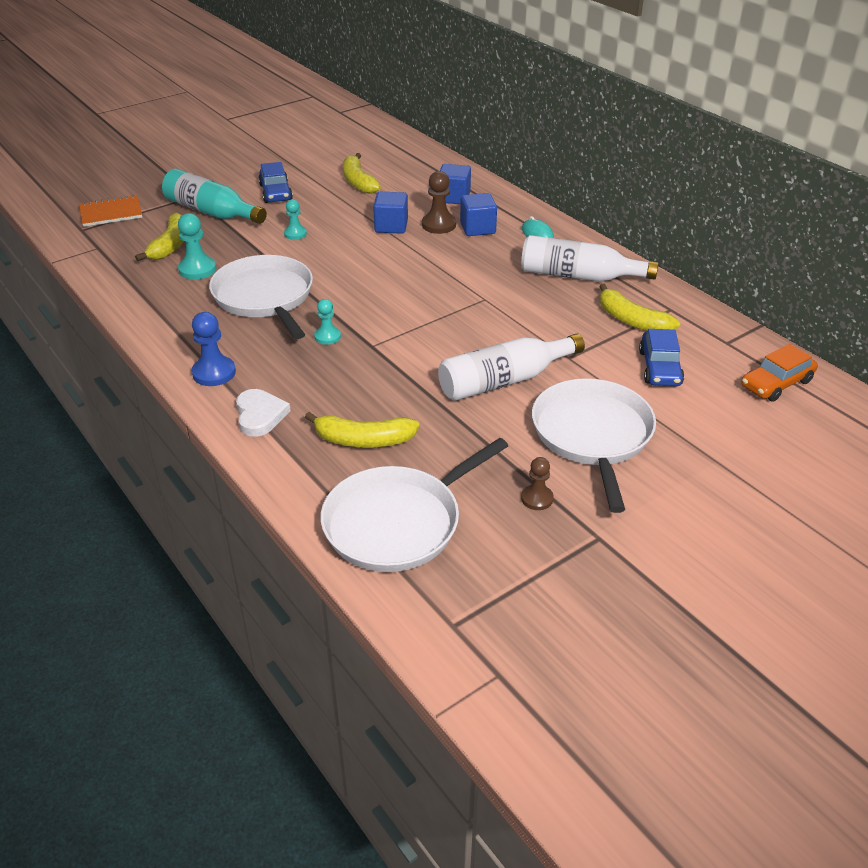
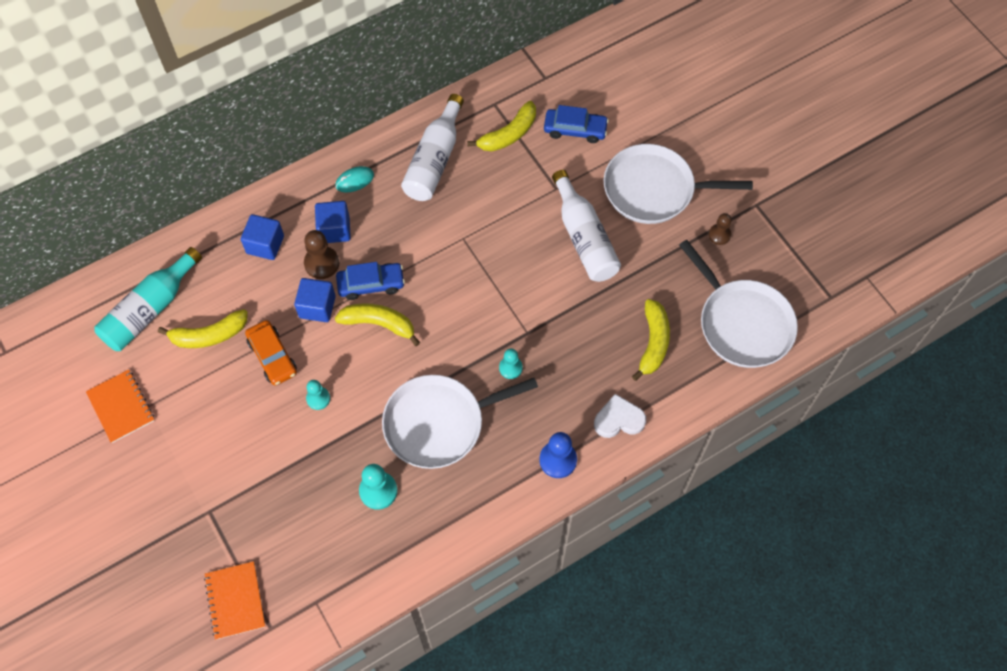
camera: 85 degrees left, 25 degrees up
yellow banana [135,212,184,261] -> yellow banana moved to [335,303,420,346]
turquoise bottle [162,169,267,224] -> turquoise bottle moved to [94,247,202,351]
blue car [258,162,293,203] -> blue car moved to [336,262,405,300]
orange car [741,344,818,402] -> orange car moved to [245,320,297,386]
none -> orange notebook [86,369,155,443]

